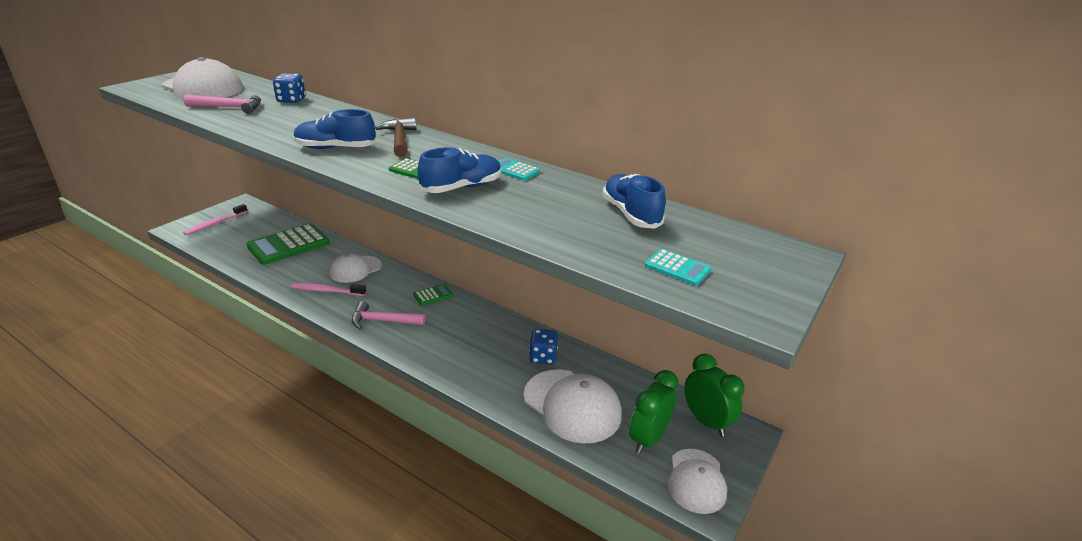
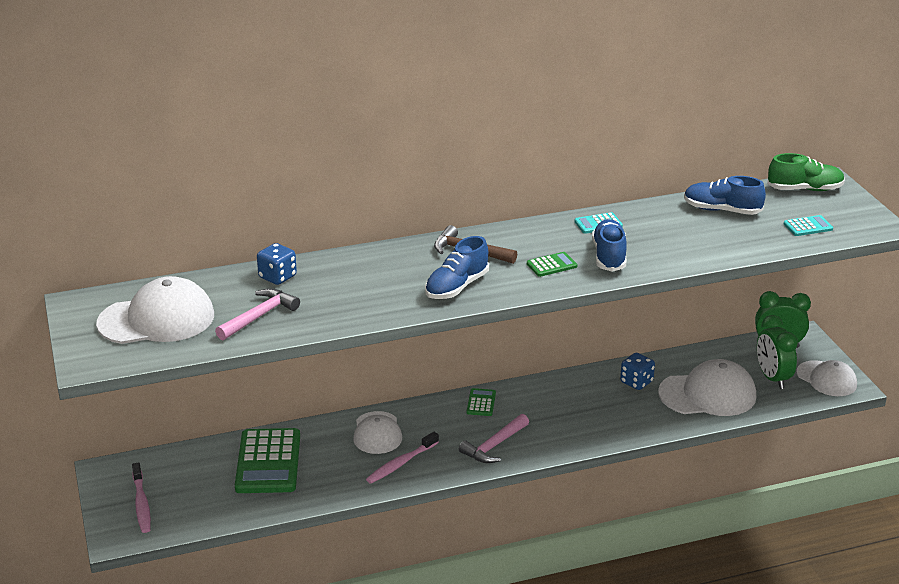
camera: 50 degrees left, 0 degrees up
none -> green shoe [767,153,845,191]

